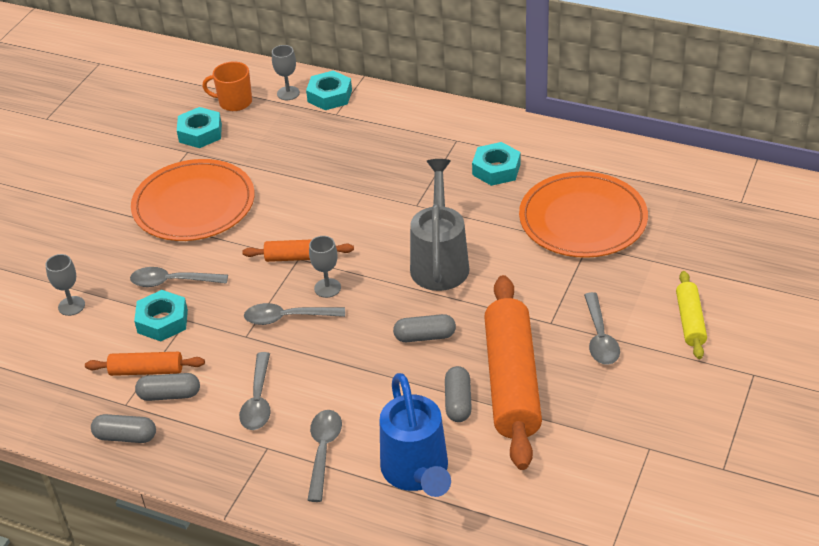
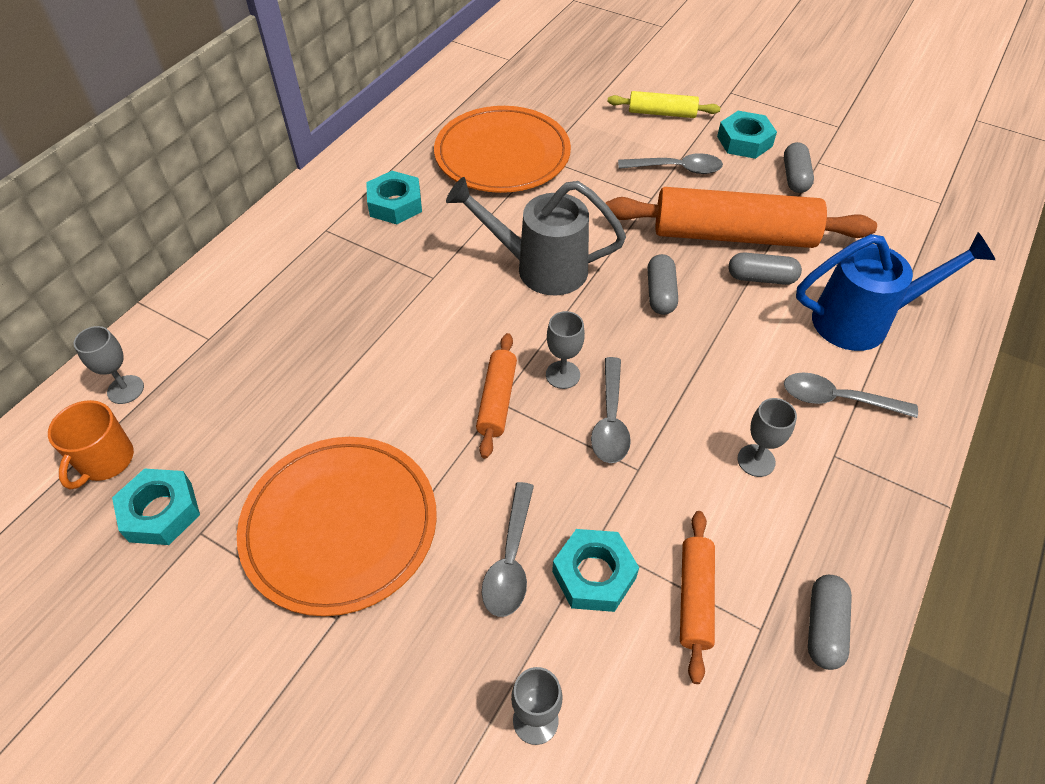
camera: 85 degrees left, 10 degrees up
grey capsule [135,373,200,401] -> grey capsule moved to [784,142,814,193]
grey spoon [239,352,270,430] -> grey goblet [737,398,797,477]
turquoise nut [306,70,352,110] -> turquoise nut moved to [717,111,777,159]

